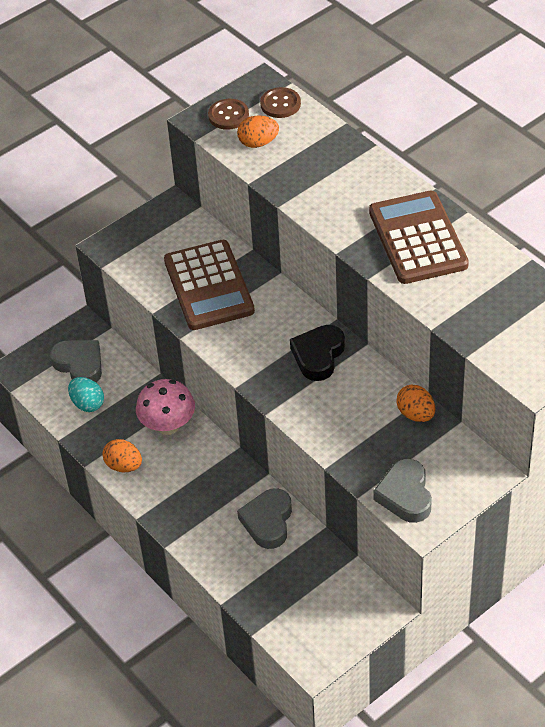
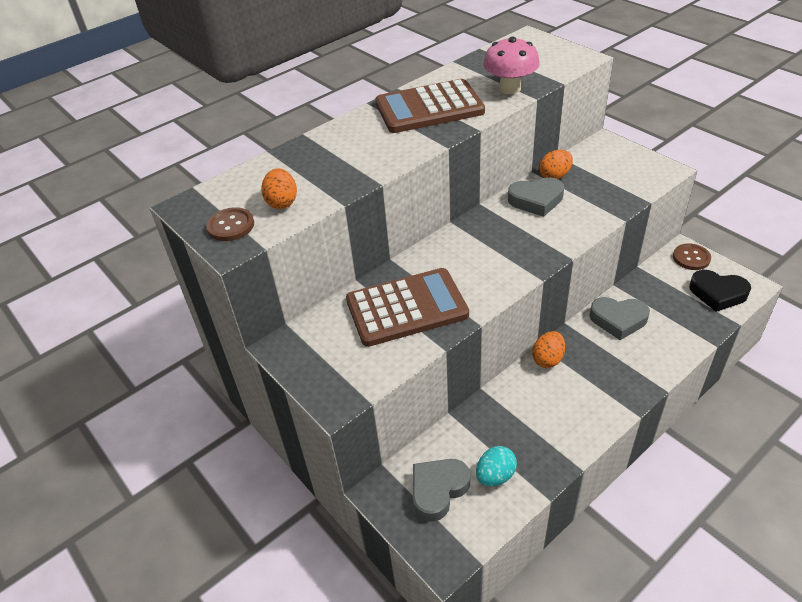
camera: 90 degrees left, 5 degrees down
orange egg [102,439,142,472] -> orange egg moved to [532,331,565,368]
pink mushroom [136,379,195,435] -> pink mushroom moved to [483,36,540,94]
brown button [260,87,301,118] -> brown button moved to [673,243,711,270]
black heart [290,325,345,381] -> black heart moved to [689,270,751,312]
grey heart [373,459,432,523] -> grey heart moved to [508,177,564,217]

